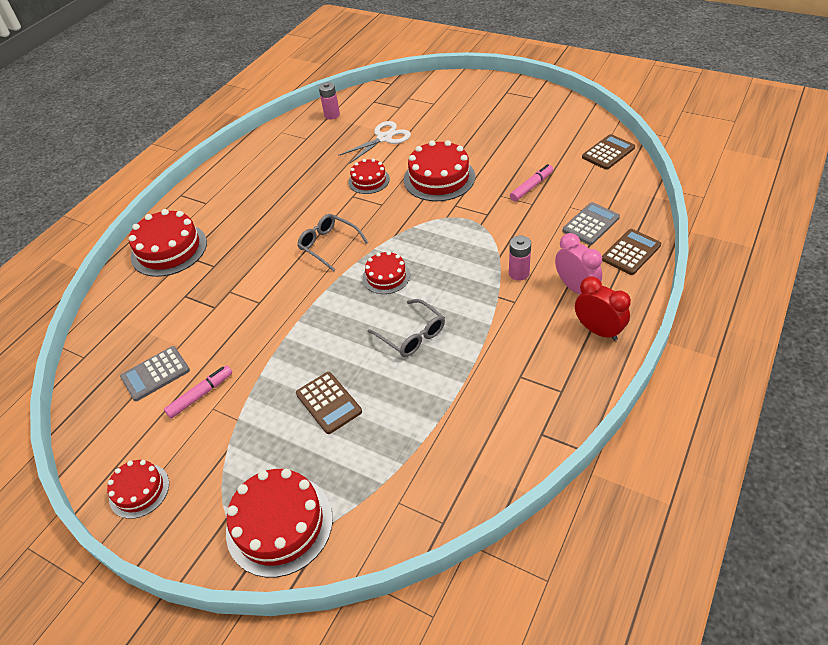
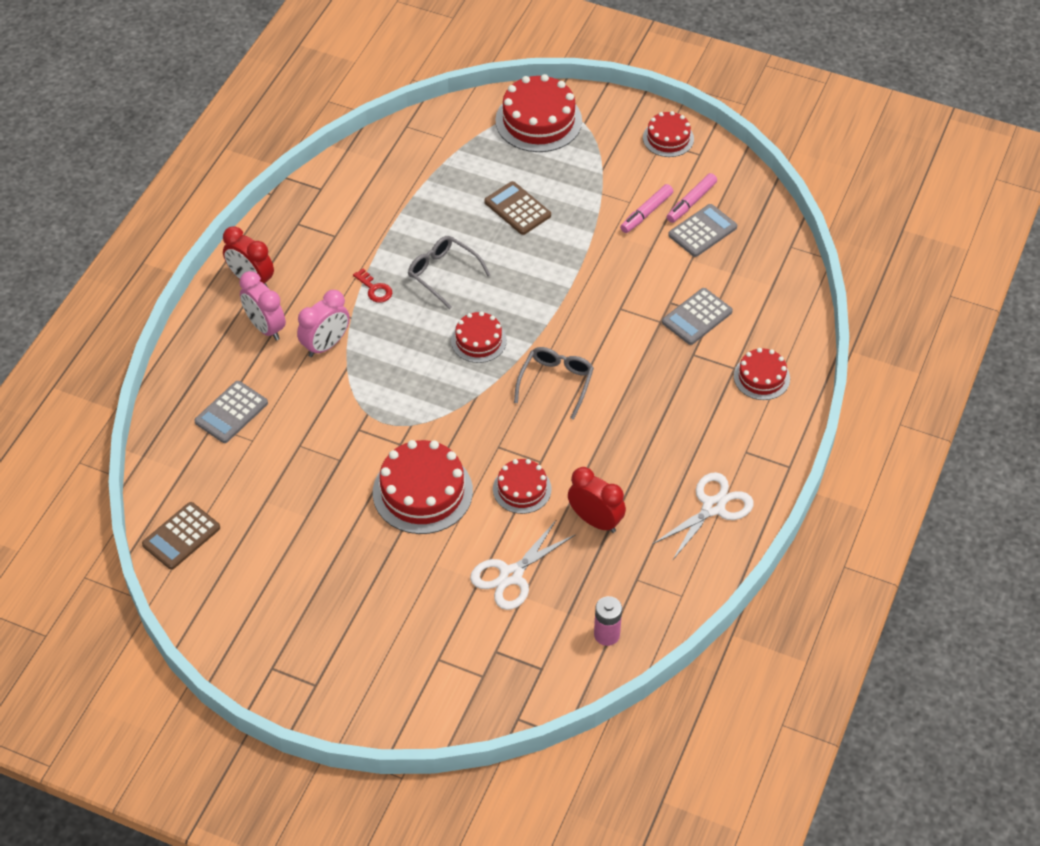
camera: 170 degrees right, 5 degrees up
red cake [129,209,207,277] -> red cake [734,348,790,400], size x0.59
grey glasses [297,214,368,272] -> grey glasses turned 105 degrees counterclockwise [514,347,594,420]
pink battery [509,236,531,281] -> pink clock [297,290,350,357]
pink marker [510,164,553,201] -> pink marker moved to [667,173,717,223]
brown calculator [602,229,661,275] -> none
none -> red key [353,268,392,303]
none -> red clock [568,467,626,533]
none -> white scissors [653,472,754,561]
none -> grey calculator [662,288,733,345]

